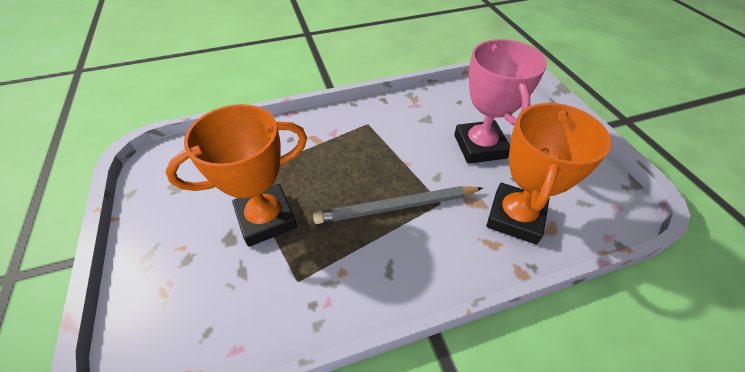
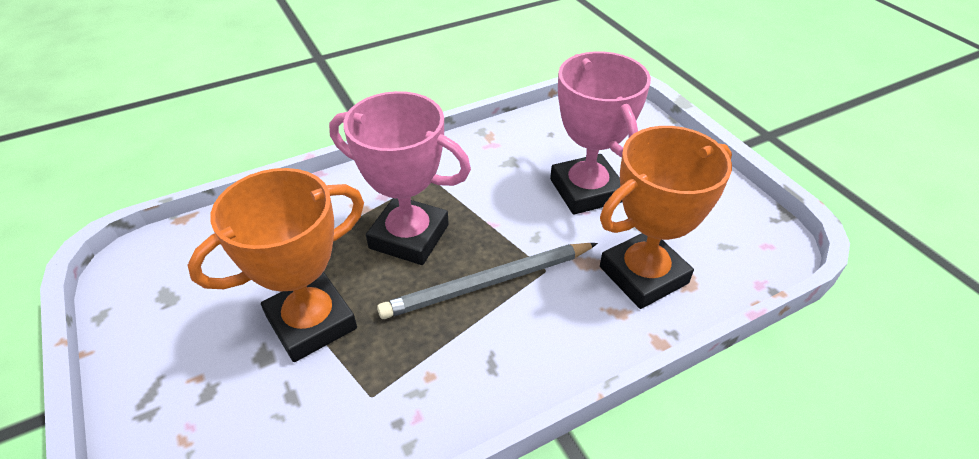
camera: 10 degrees left, 5 degrees down
orange trophy [486,103,611,244] -> orange trophy turned 45 degrees clockwise [600,126,732,309]
none -> pink trophy [329,91,471,265]

